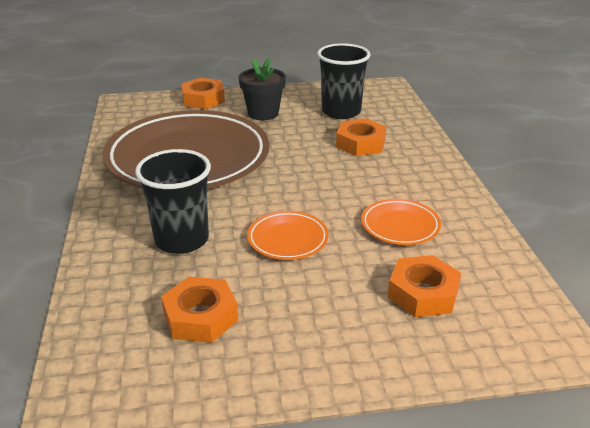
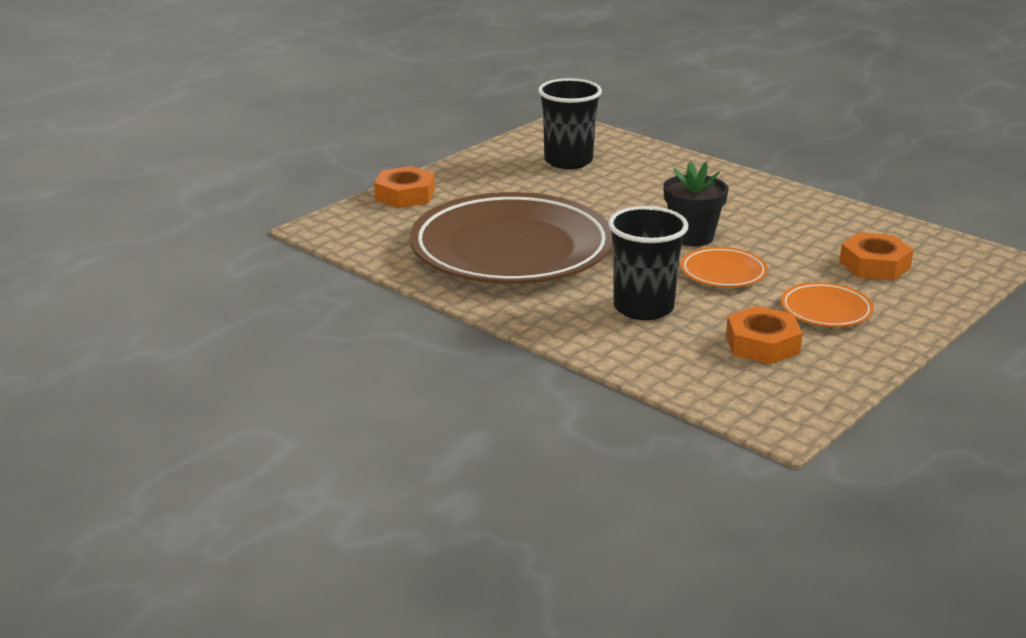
camera: 40 degrees left, 5 degrees down
black flower pot [239,58,286,120] -> black flower pot moved to [663,161,729,246]
orange nut [336,118,387,156] -> none
orange plate [361,199,441,245] -> orange plate moved to [781,282,874,327]

